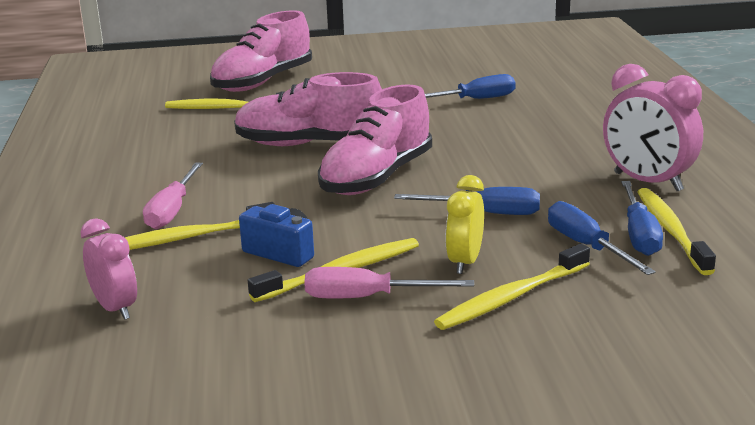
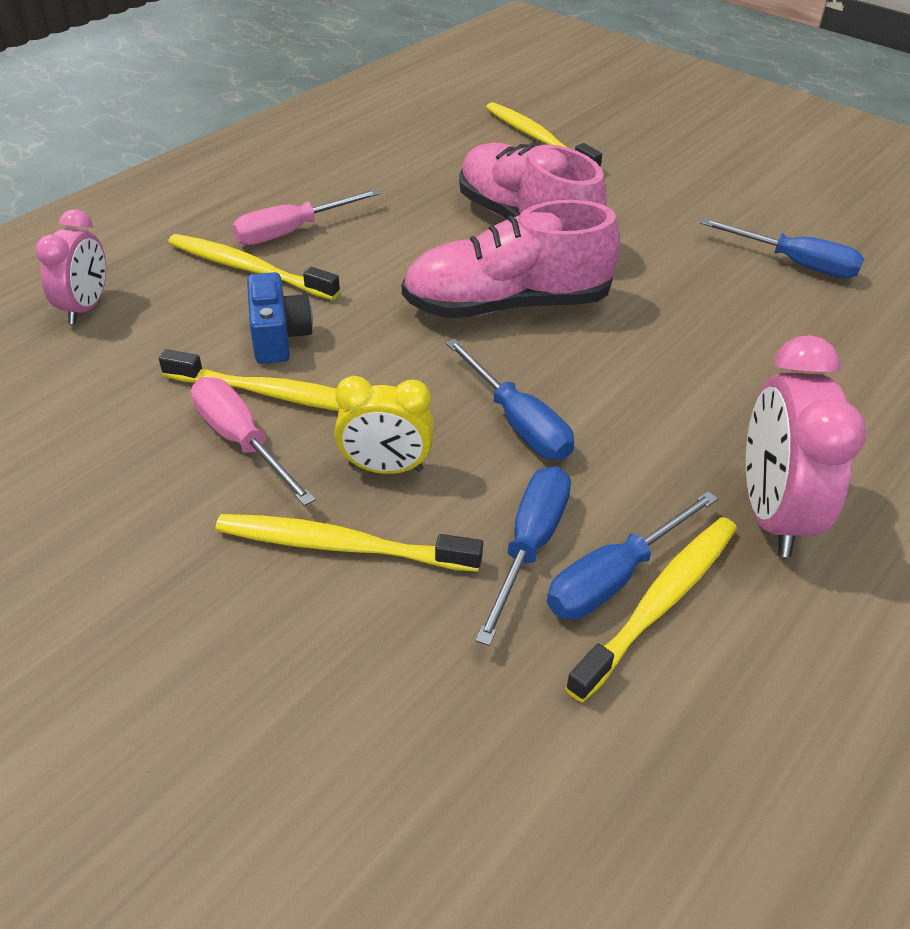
camera: 45 degrees right, 20 degrees up
pink shoe [210,10,312,92] -> none
yellow clock [445,175,484,274] -> yellow clock turned 150 degrees counterclockwise [335,376,434,474]

